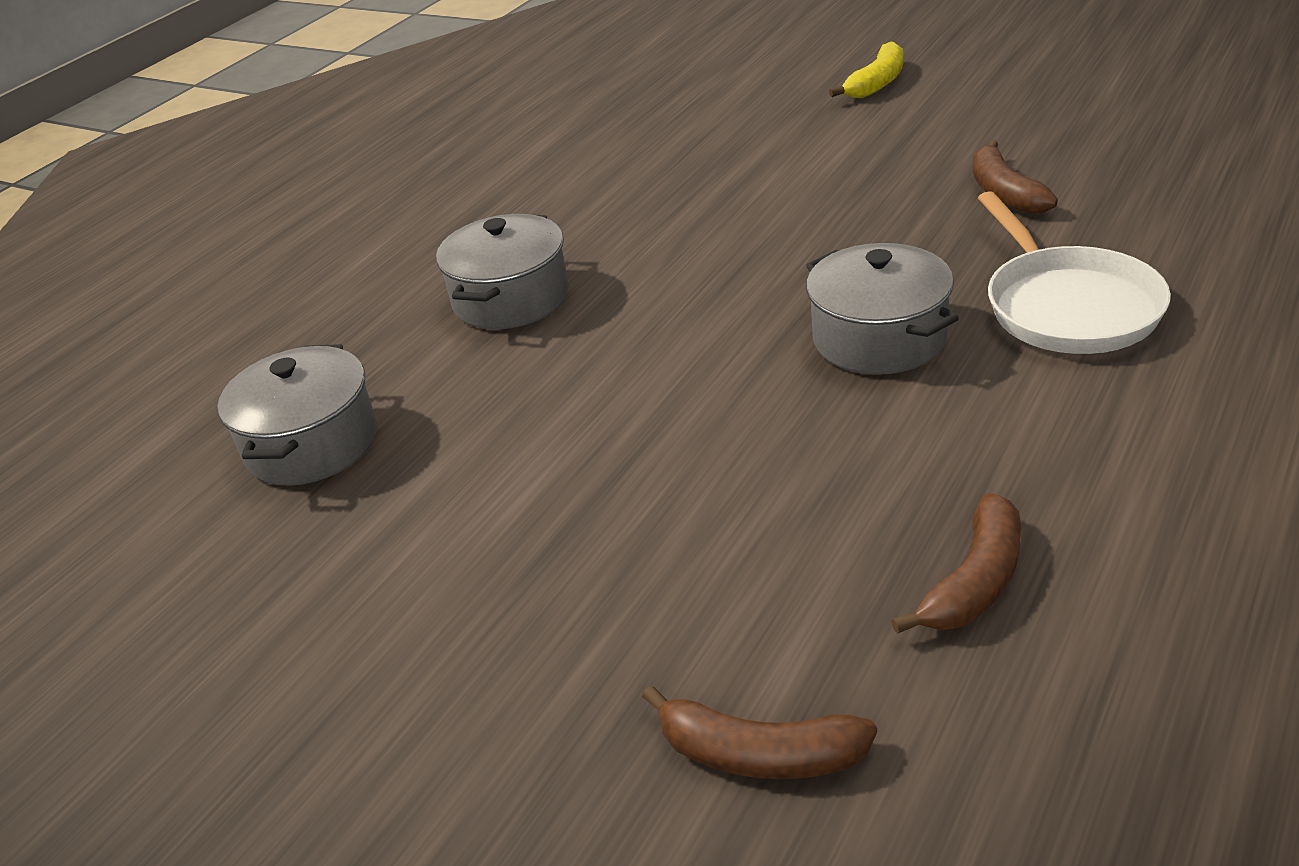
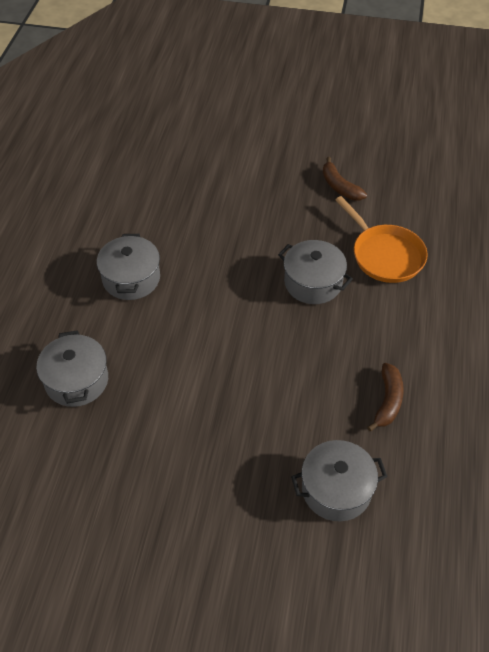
camera: 25 degrees left, 15 degrees up
brown banana [642,685,877,779] -> grey pot [291,440,388,521]
yellow banana [829,42,903,98] -> none
white pan [978,191,1171,354] -> orange pan [336,196,428,283]

